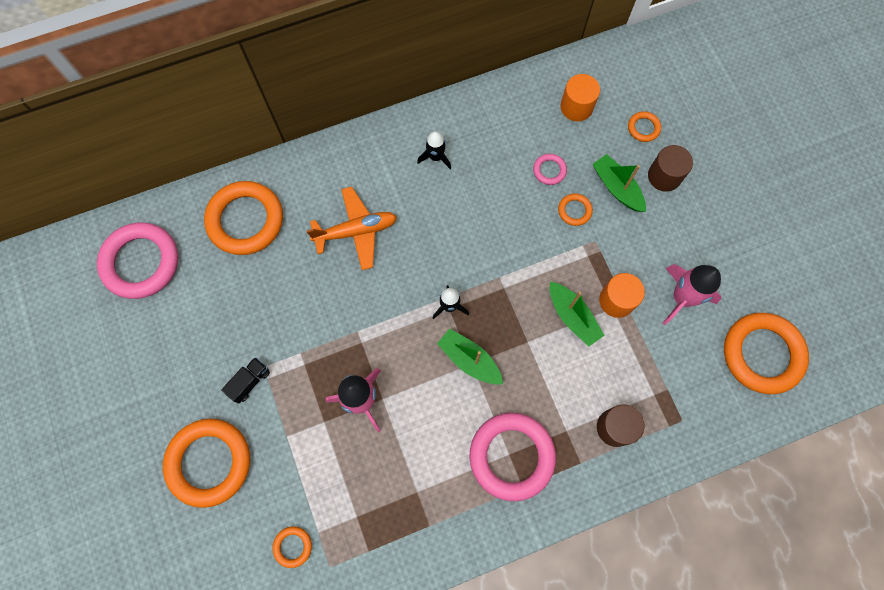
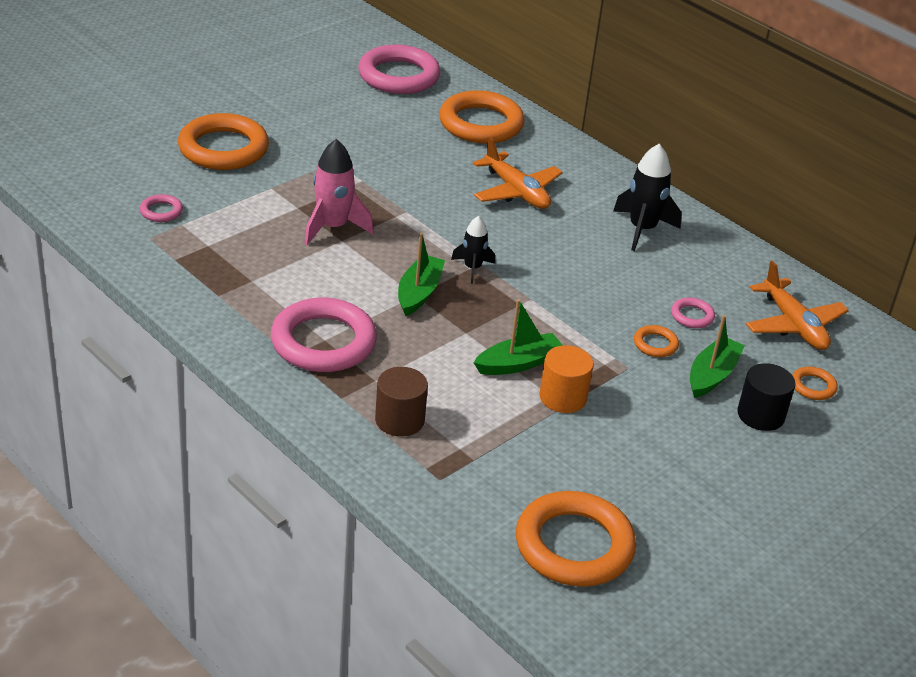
camera: 65 degrees right, 35 degrees down
black truck [221,357,270,404] -> none
orange ring [272,526,312,568] -> pink ring [140,194,183,222]
black rocket [417,131,451,169] -> black rocket [613,144,682,251], size x1.66
green boat [550,282,605,347] -> green boat turned 150 degrees counterclockwise [473,299,563,375]
orange cylinder [560,74,600,121] -> orange plane [746,261,849,350]
brown cylinder [648,145,693,192] -> black cylinder [738,363,796,431]
pink rocket [662,264,721,325] -> none

